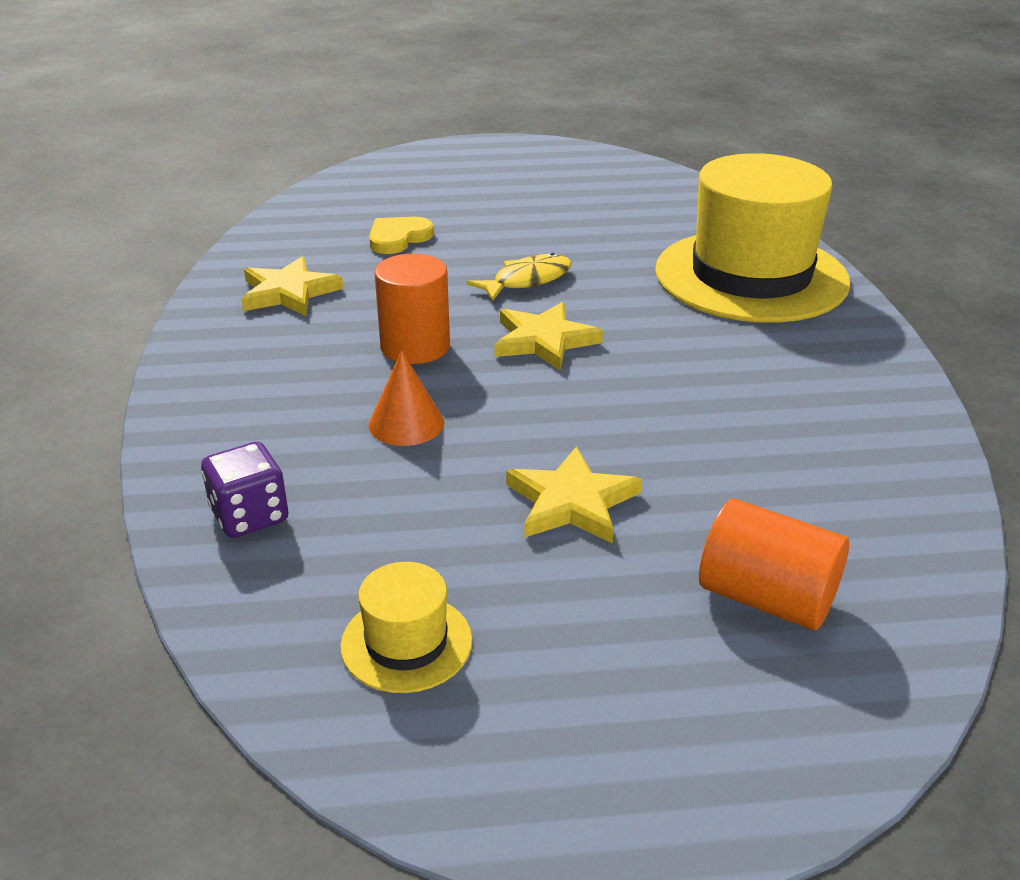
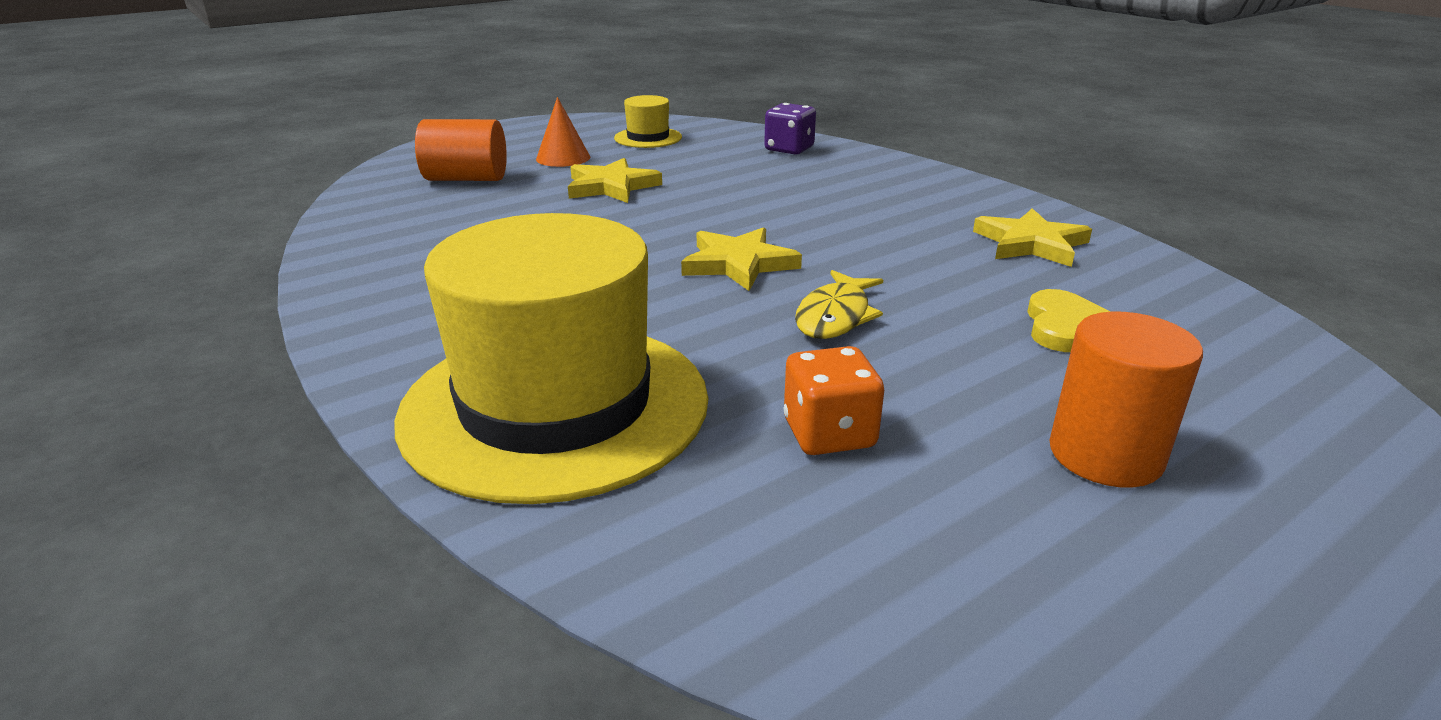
camera: 150 degrees right, 5 degrees down
orange cone [369,351,444,446] -> orange cone moved to [536,97,590,167]
orange cylinder [374,254,450,364] -> orange cylinder moved to [1050,312,1203,488]
none -> orange dice [784,346,884,455]

